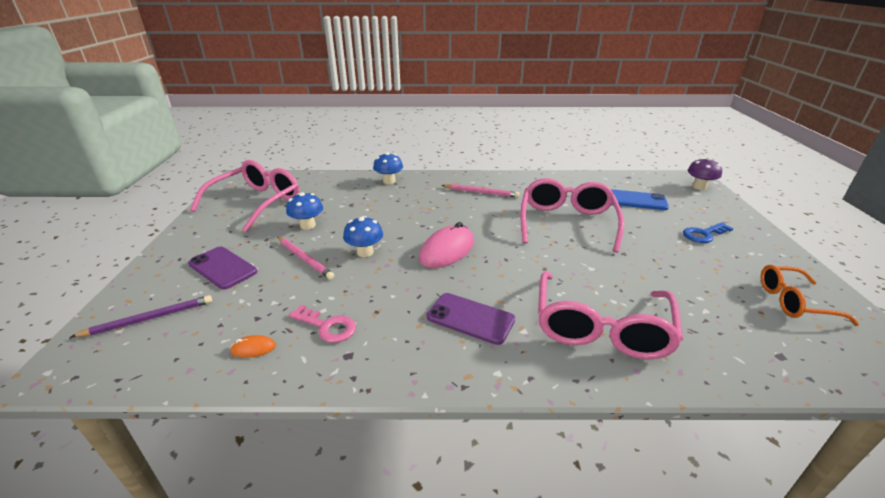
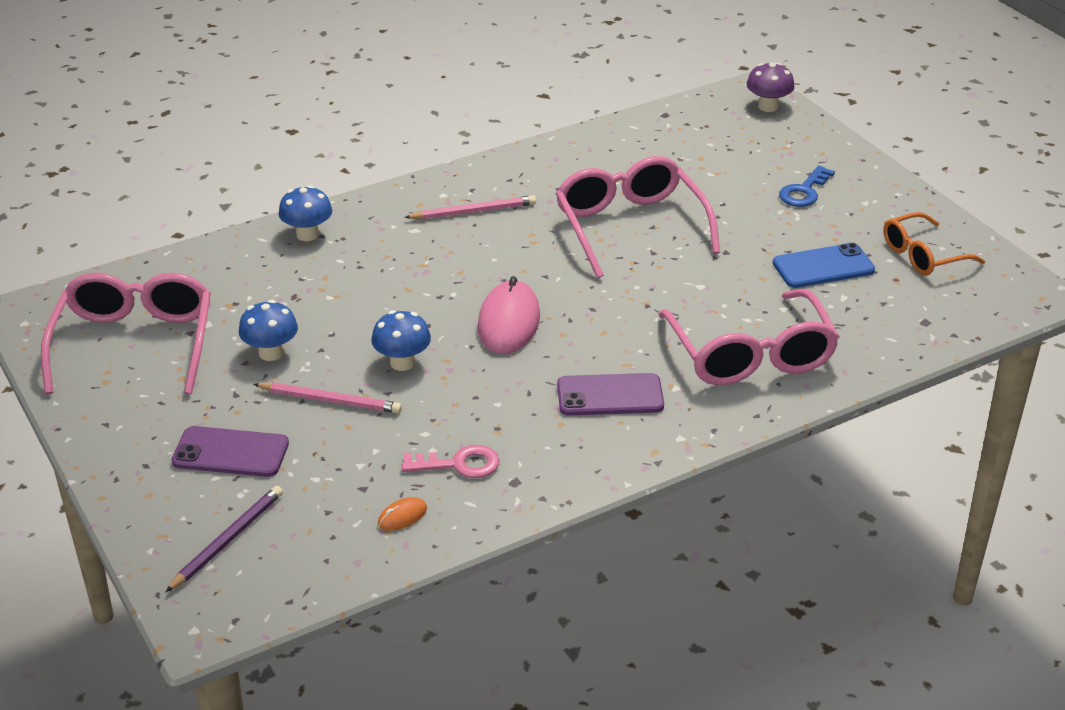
camera: 30 degrees left, 5 degrees up
blue phone [611,189,669,210] -> blue phone moved to [773,243,875,288]

